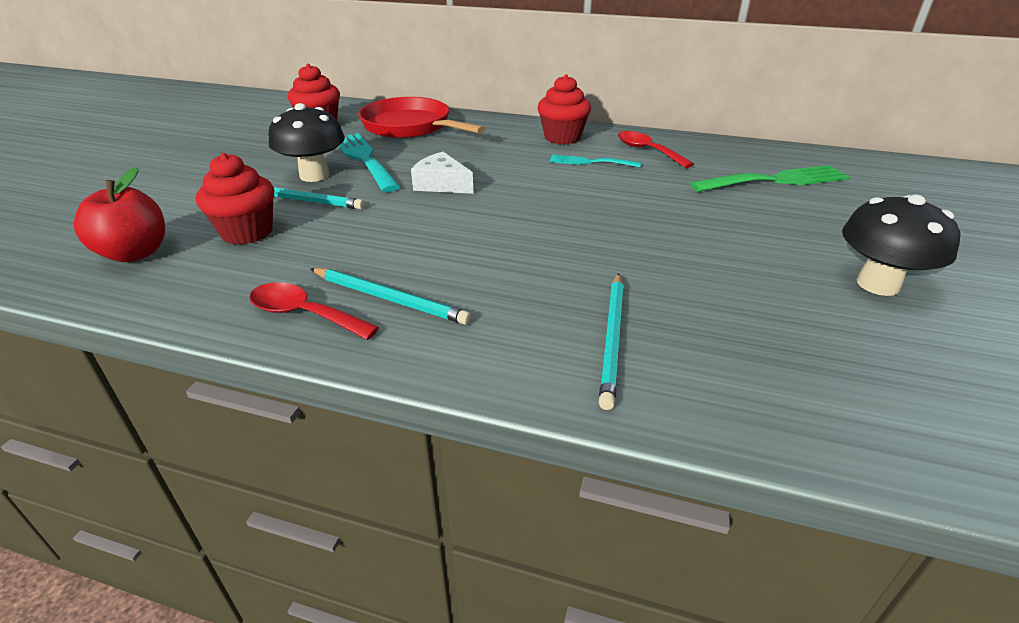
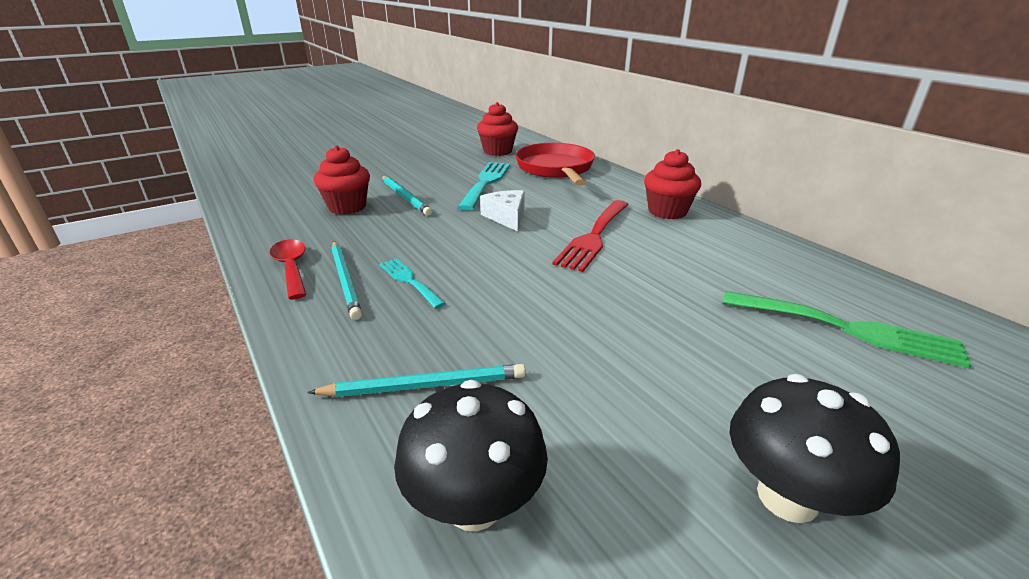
camera: 40 degrees right, 5 degrees down
red apple [74,167,165,262] -> none
black mushroom [269,103,345,182] -> black mushroom moved to [394,380,548,531]
turquoise fork [550,155,641,168] -> turquoise fork moved to [379,258,446,309]
turquoise pencil [599,273,624,410] -> turquoise pencil turned 150 degrees counterclockwise [307,364,526,397]
red spoon [618,131,694,168] -> none
none -> red fork [552,200,629,272]

